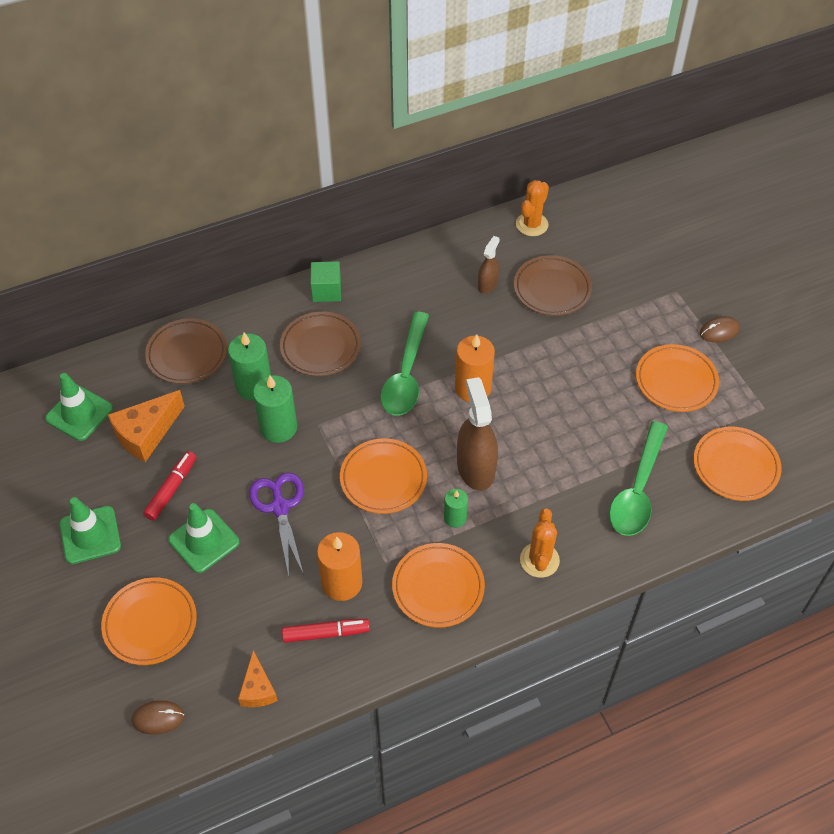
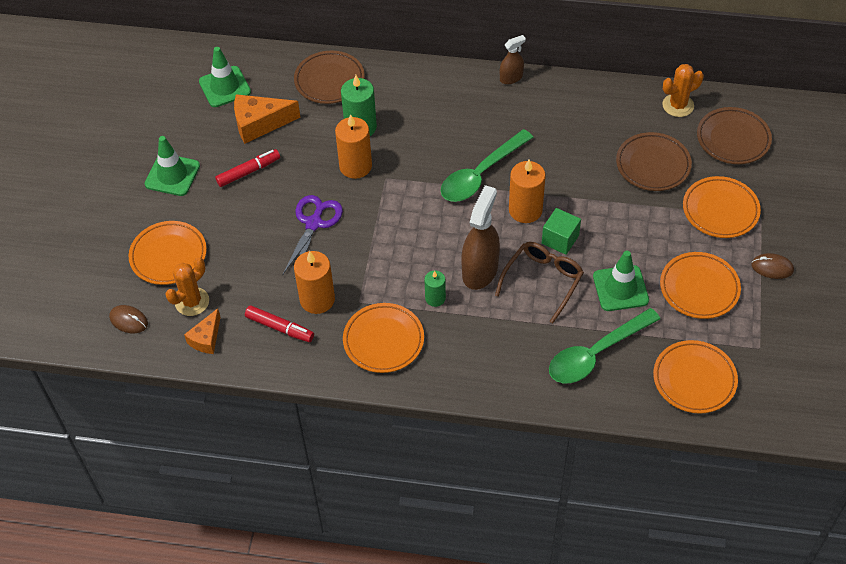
camera: 35 degrees right, 0 degrees up
green traffic cone [168,503,239,573] -> green traffic cone moved to [593,251,649,311]
green candle [253,375,297,443] -> orange candle [335,114,372,179]
brown plate [280,312,361,376] -> brown plate moved to [697,107,772,164]
green cube [310,261,341,302] -> green cube moved to [542,208,581,255]
orange plate [340,438,427,514] -> orange plate moved to [683,176,761,238]
brown spray bottle [478,236,500,294] -> brown spray bottle moved to [500,35,526,84]
orange cactus [520,508,560,578] -> orange cactus moved to [165,257,209,316]
none -> brown glasses [495,242,584,324]

